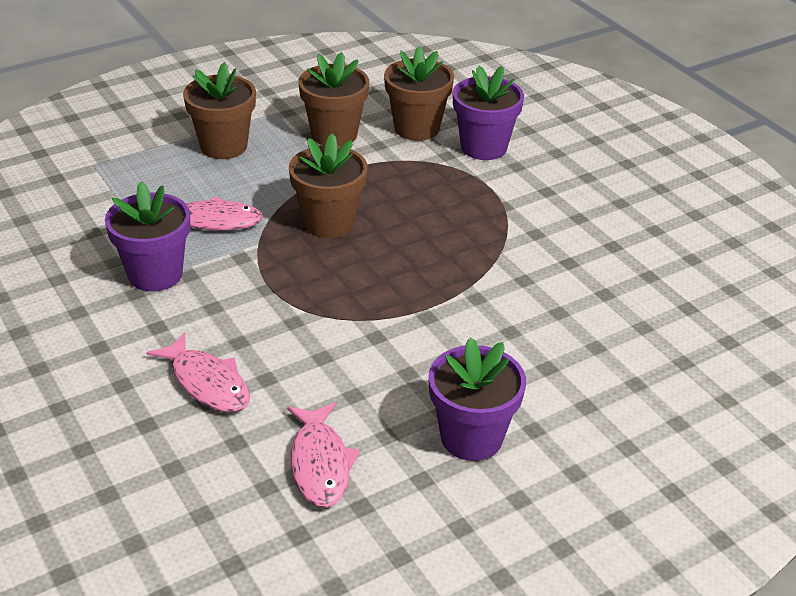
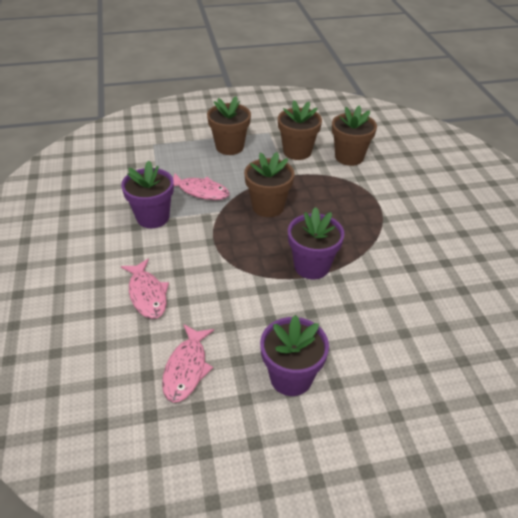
camera: 20 degrees right, 5 degrees up
purple flower pot [453,66,524,160] -> purple flower pot moved to [288,207,344,279]

